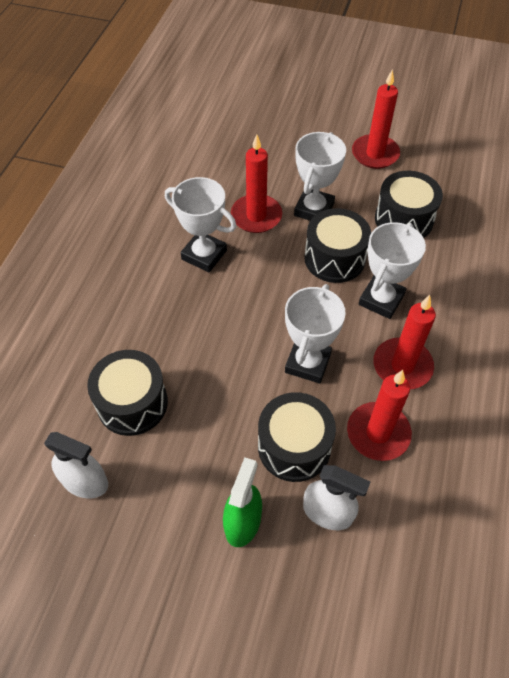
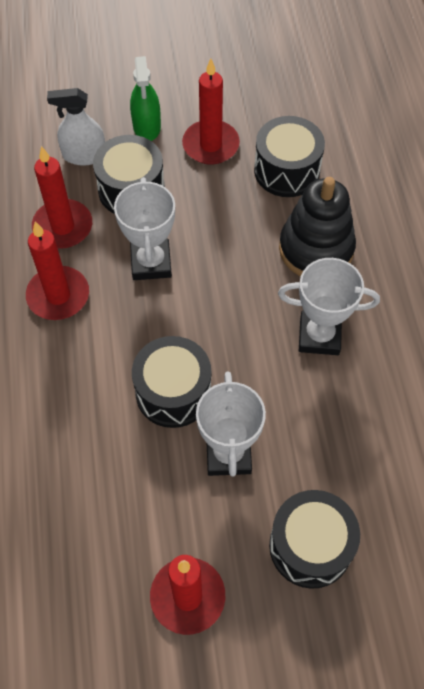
camera: 155 degrees right, 5 degrees up
white spray bottle [44,432,108,498] -> none
red candle [231,134,282,233] -> red candle moved to [182,59,240,165]
white trophy [359,222,426,319] -> none
black drum [375,171,443,238] -> black drum moved to [269,490,360,589]
none -> black stacking toy [279,177,356,276]

